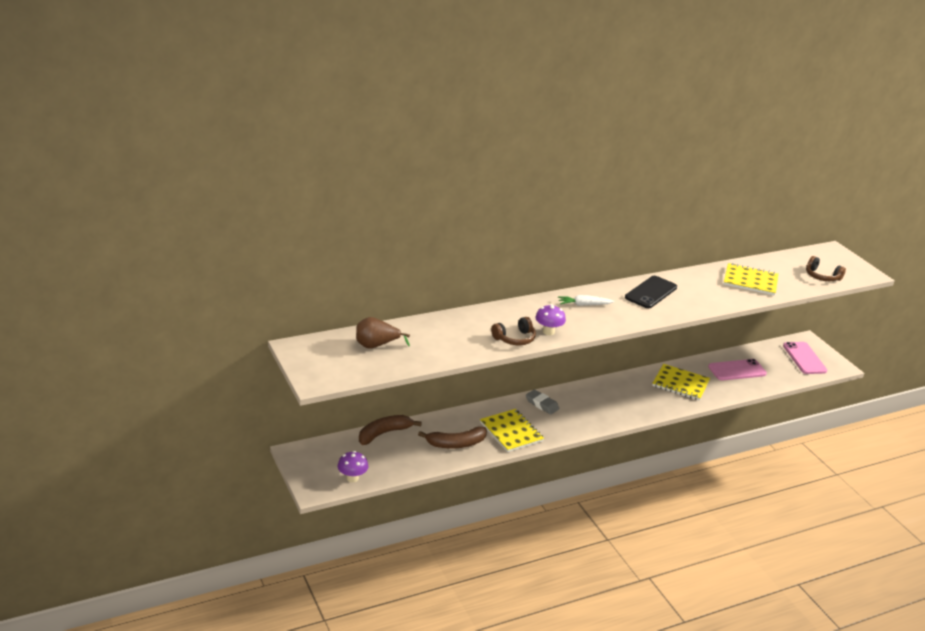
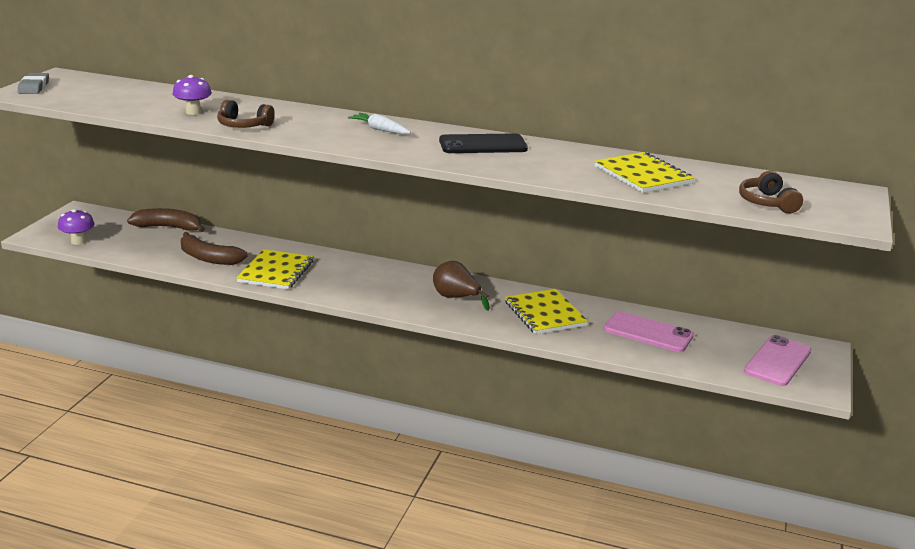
camera: 45 degrees right, 5 degrees down
brown pear [356,317,410,349] -> brown pear moved to [433,261,490,311]
grey eraser [526,389,560,415] -> grey eraser moved to [18,73,49,94]
purple mushroom [535,304,566,335] -> purple mushroom moved to [173,75,212,115]

